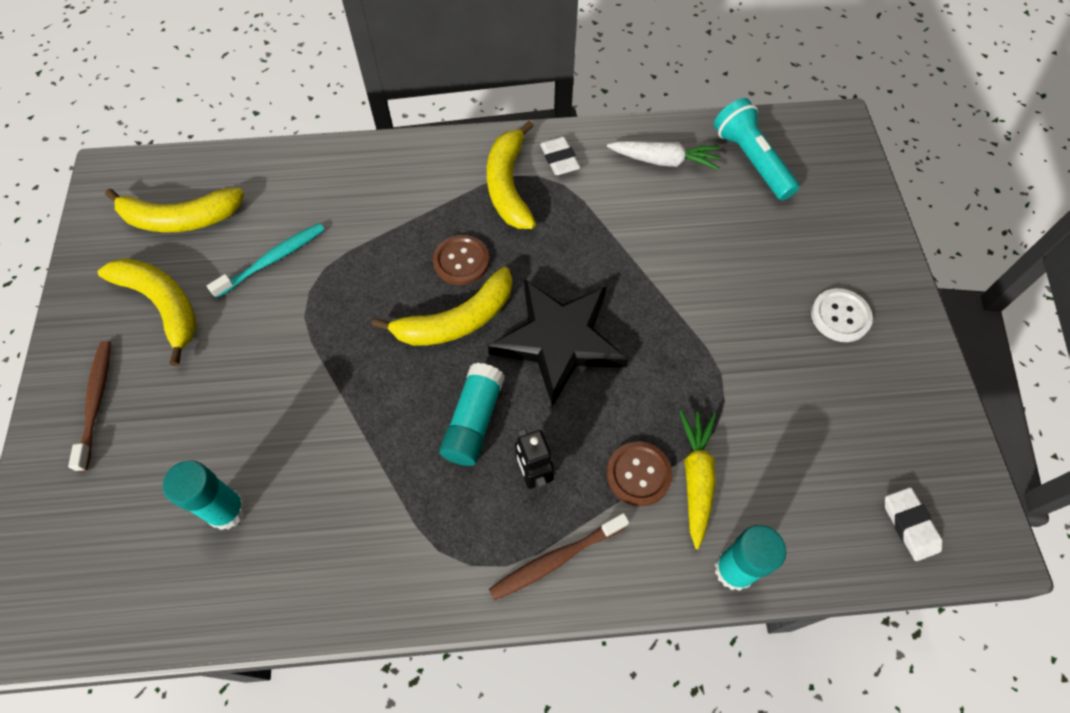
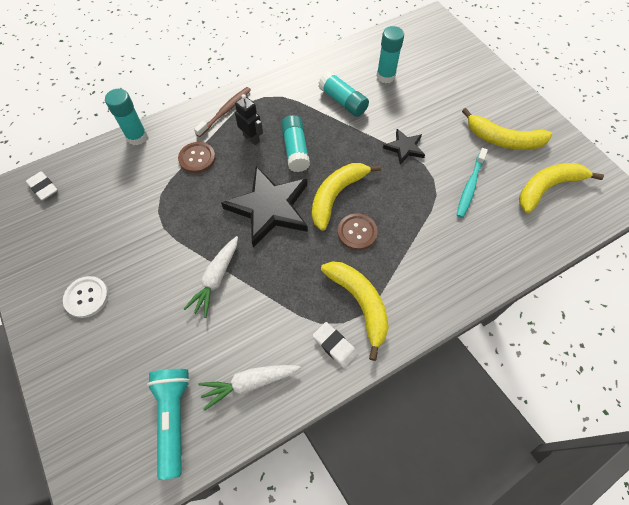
camera: 155 degrees right, 0 degrees up
brown toothbrush [68,341,111,472] -> none
yellow carrot [679,410,716,549] -> none
turquoise flashlight [714,98,799,200] -> turquoise flashlight turned 135 degrees counterclockwise [147,369,190,480]
none -> white carrot [184,236,238,318]
none -> turquoise glue stick [319,71,369,117]
none -> black star [383,129,425,165]

